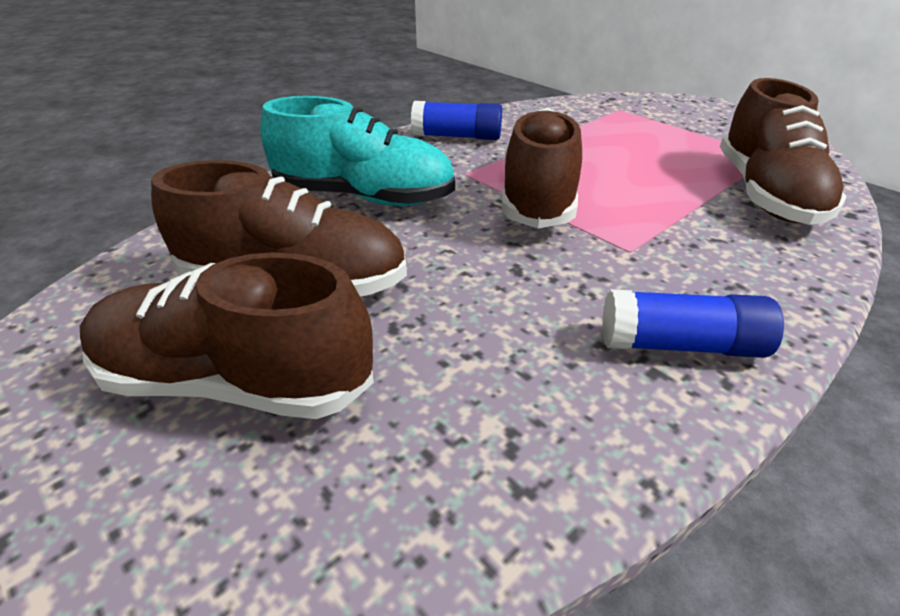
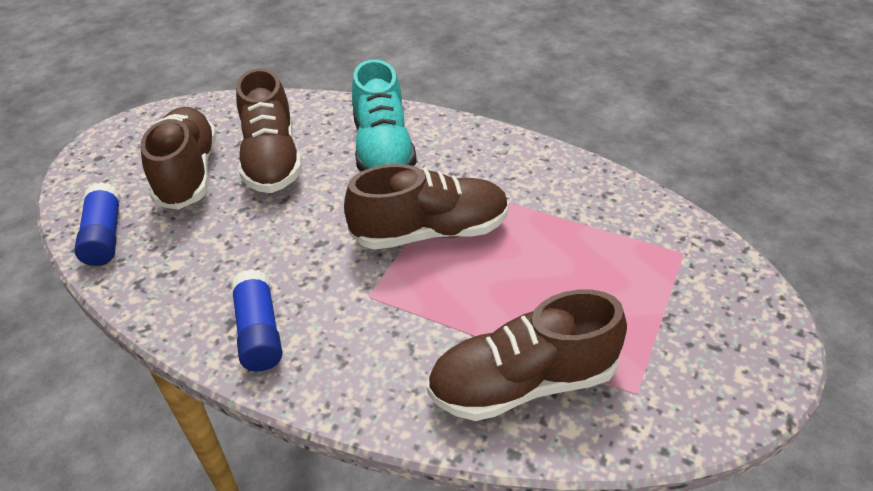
camera: 70 degrees right, 5 degrees up
blue glue stick [411,101,502,140] -> blue glue stick moved to [74,182,121,266]

